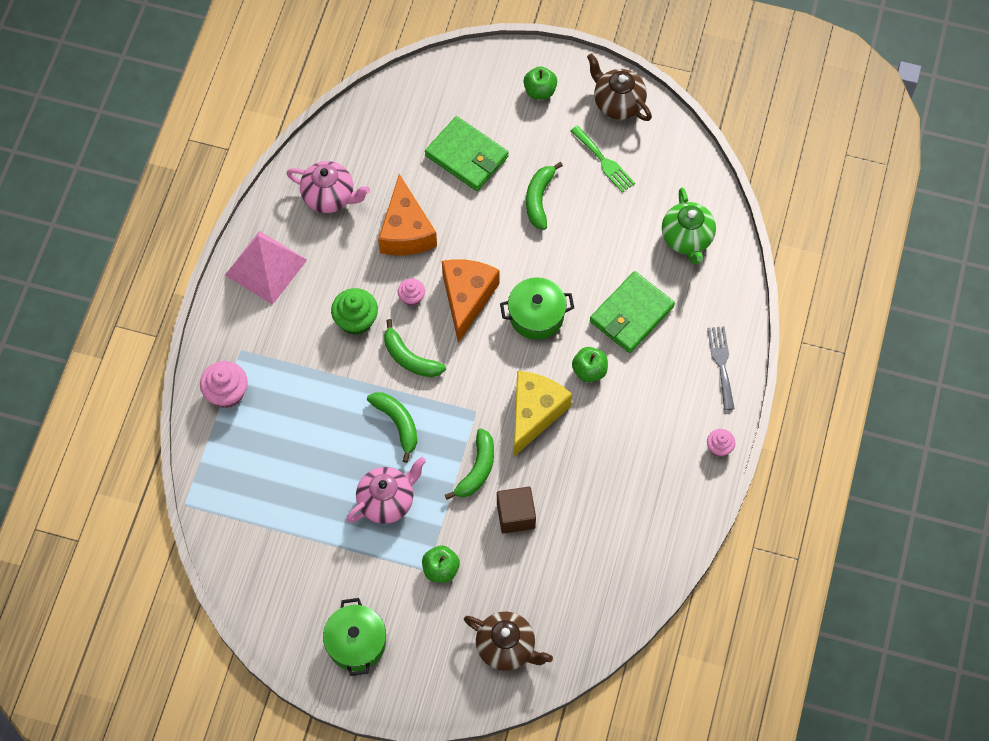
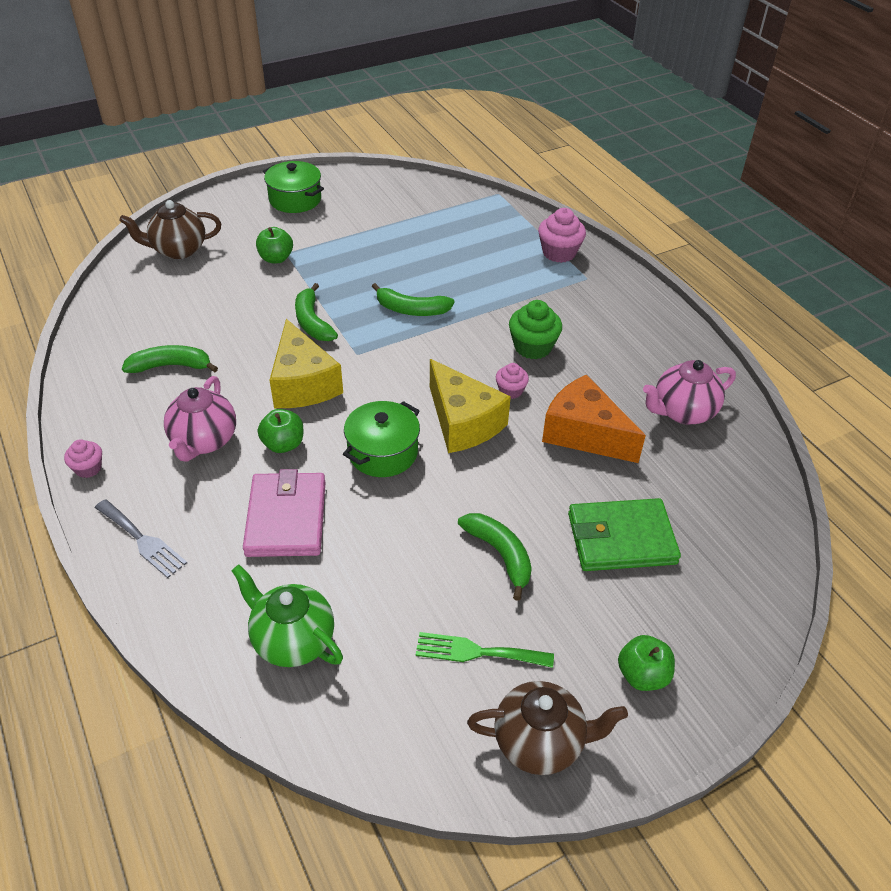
camera: 135 degrees right, 20 degrees down
pink pyramid [225,231,307,305] -> none
pink teapot [346,457,426,524] -> pink teapot moved to [164,376,236,461]
green banana [384,319,446,377] -> green banana moved to [122,345,218,373]
orange cheese [442,259,500,343] -> yellow cheese [430,359,511,453]
brown cube [497,487,536,534] -> none
green wallet [590,271,675,353] -> pink wallet [243,469,326,557]

